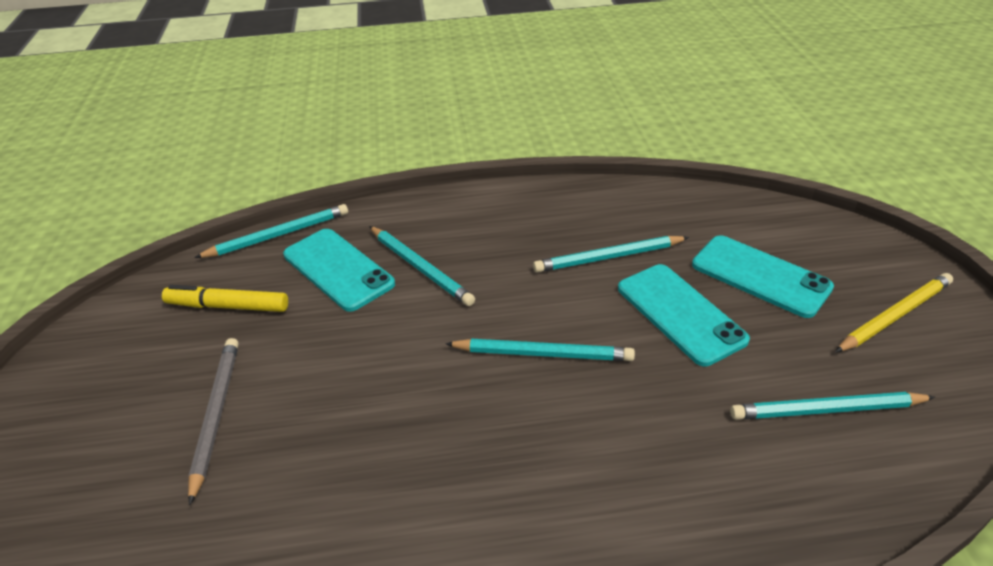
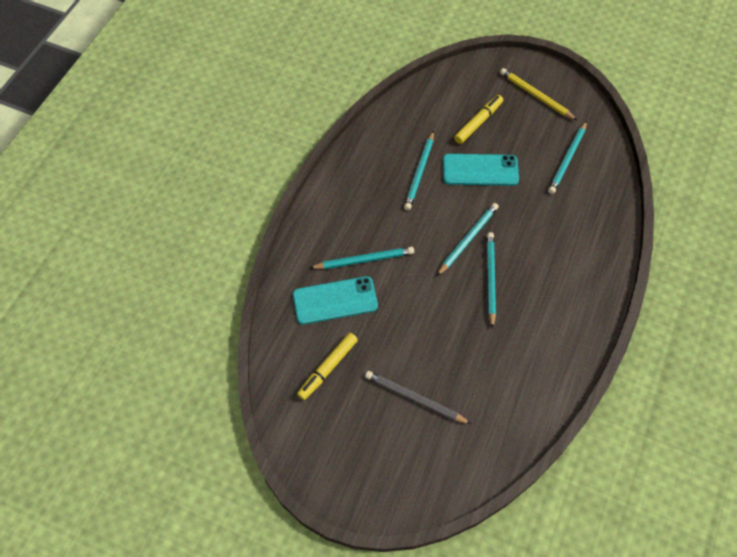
camera: 60 degrees left, 20 degrees up
turquoise pencil [194,204,348,258] -> turquoise pencil moved to [487,232,496,329]
turquoise phone [692,235,834,318] -> yellow marker [454,95,503,144]
yellow pencil [835,273,953,353] -> yellow pencil turned 45 degrees counterclockwise [500,68,578,121]

